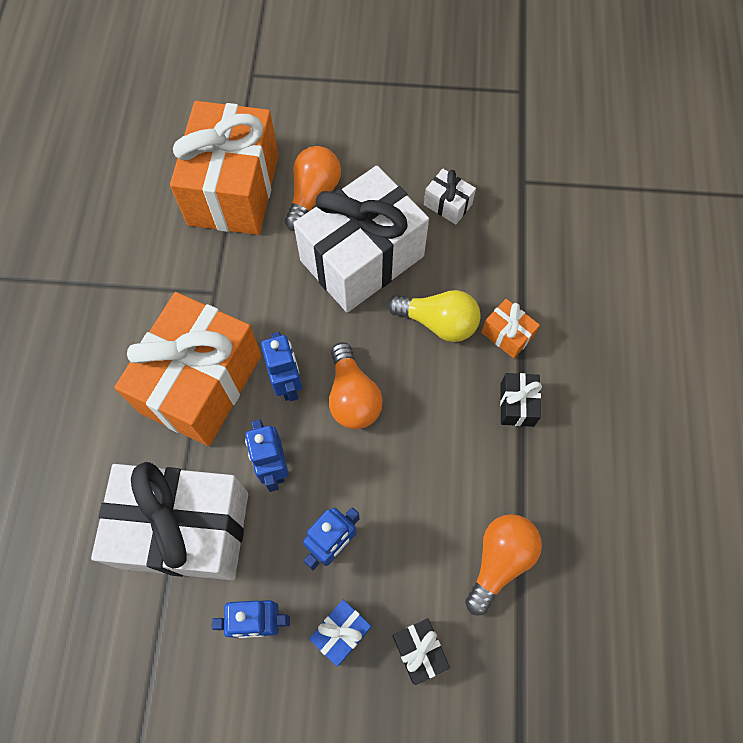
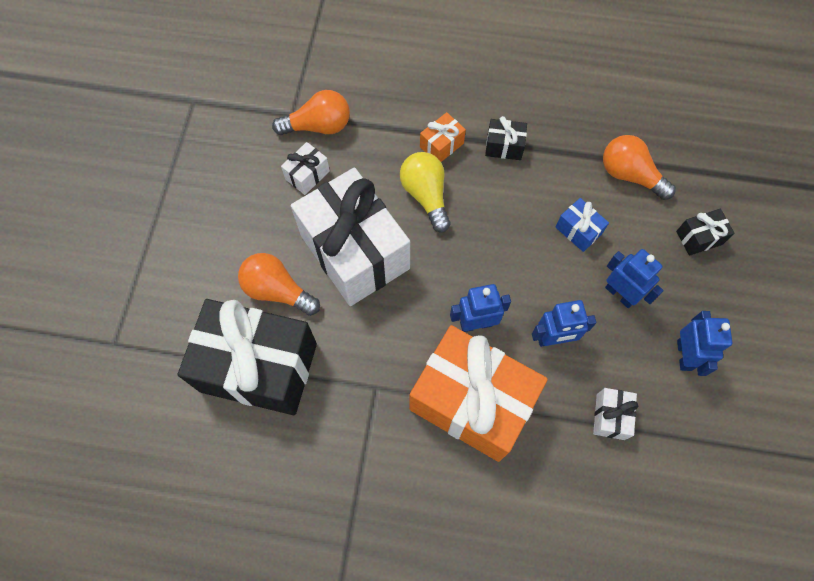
camera: 85 degrees left, 0 degrees up
white gift [91,462,248,580] -> white gift [593,388,638,440], size x0.41
orange gift [170,101,279,235] -> black gift [178,299,317,415]
blue gift [309,600,371,666] -> blue gift moved to [556,198,609,252]
orange light bulb [329,342,383,429] -> orange light bulb moved to [272,90,350,135]
yellow light bulb [388,290,481,342] -> yellow light bulb turned 45 degrees counterclockwise [400,152,451,232]

